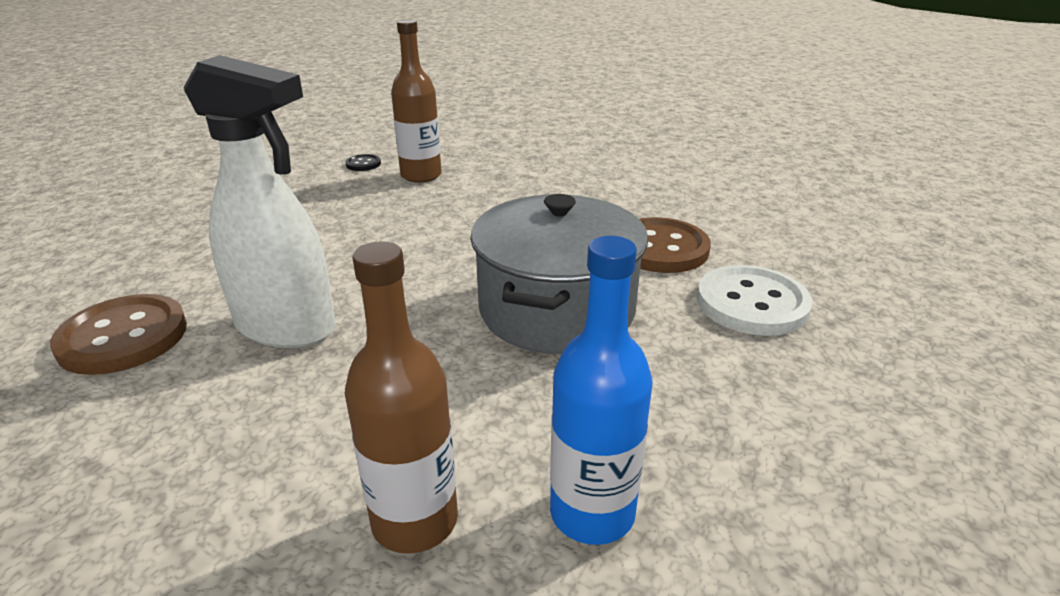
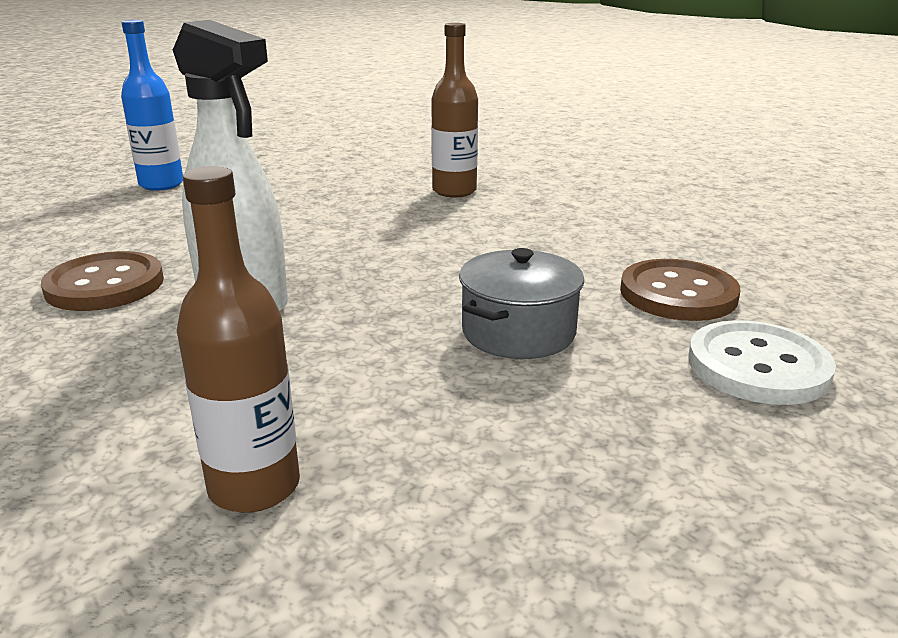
camera: 20 degrees right, 5 degrees down
black button [345,154,381,171] -> none
grey pot [470,194,648,354] -> grey pot [459,248,584,359], size x0.64
blue bottle [550,236,653,545] -> blue bottle moved to [121,20,183,191]

